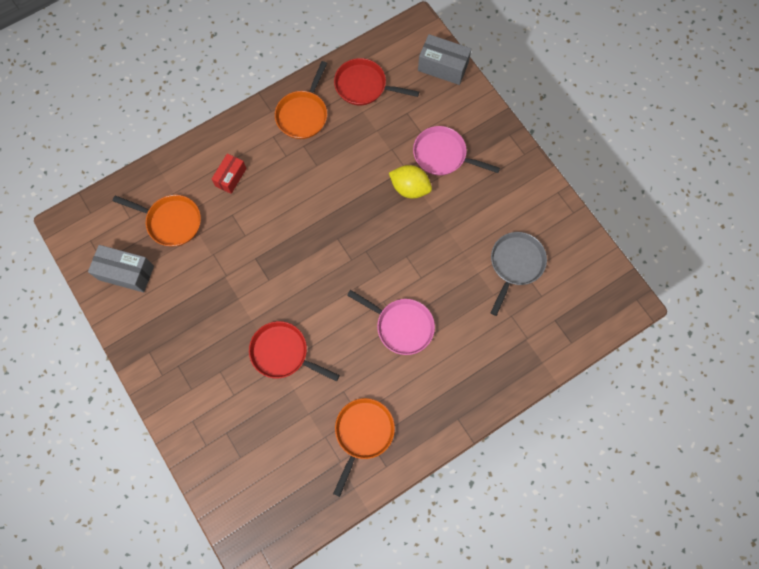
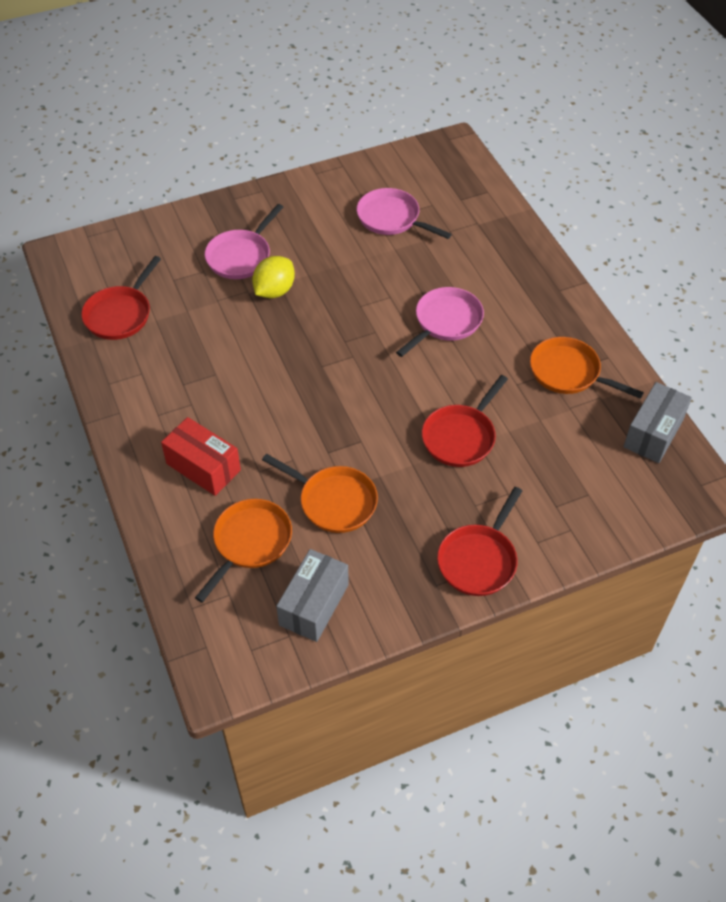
camera: 80 degrees left, 20 degrees down
red box [212,153,247,194] -> red box [161,417,241,496], size x1.51
orange pan [275,61,327,139] -> orange pan moved to [262,454,378,533]
grey box [418,34,471,85] -> grey box moved to [623,382,692,463]
grey pan [490,232,547,316] -> pink pan [357,188,452,239]
none -> red pan [437,487,522,596]

